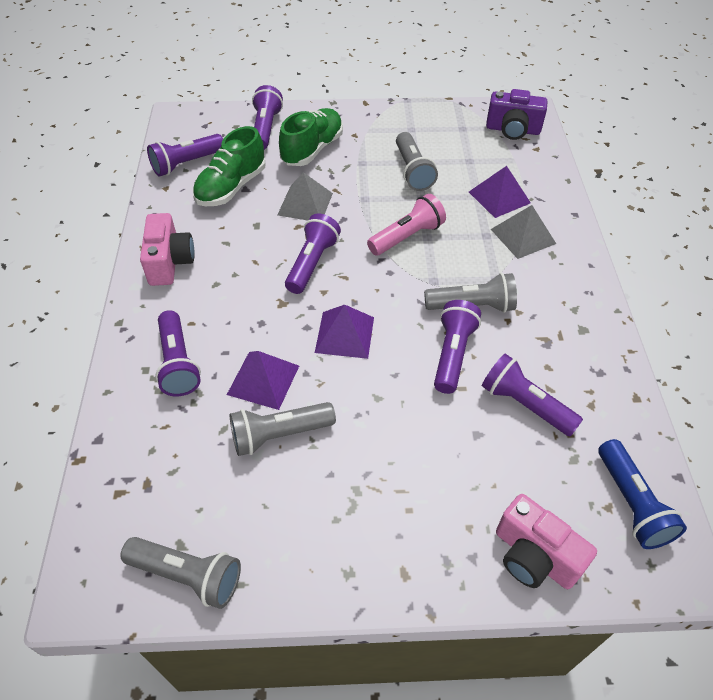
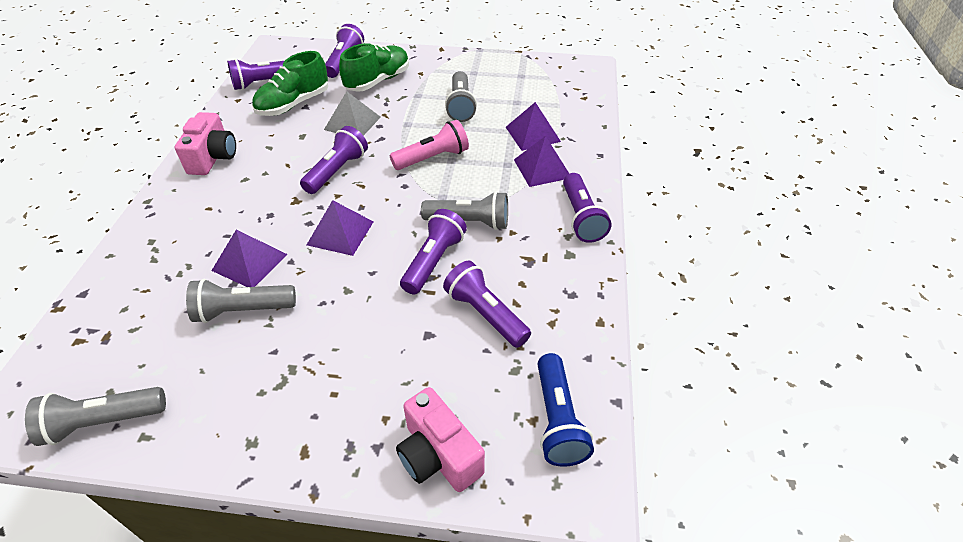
camera: 10 degrees right, 5 degrees down
grey flashlight [120,537,241,609] -> grey flashlight turned 135 degrees clockwise [25,387,166,446]
purple flashlight [155,310,201,396] -> purple flashlight moved to [563,173,611,243]
purple camera [486,89,547,140] -> none
grey pyramid [491,205,556,259] -> purple pyramid [514,136,569,187]

